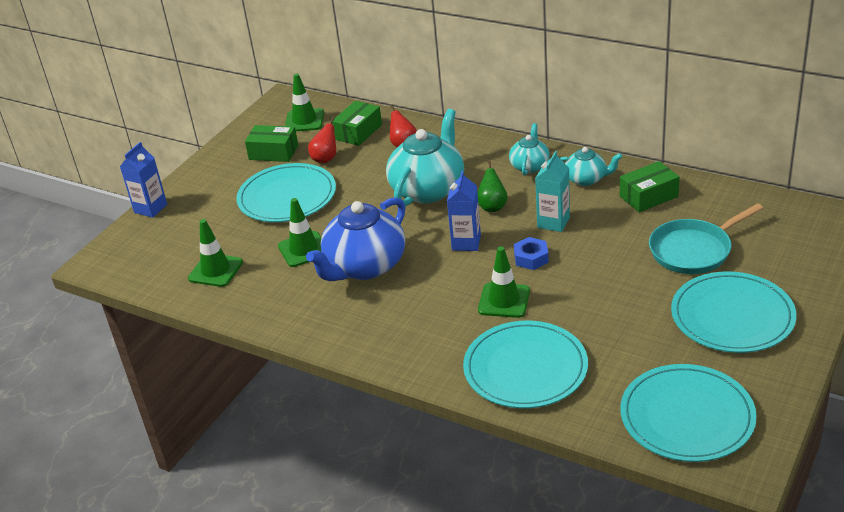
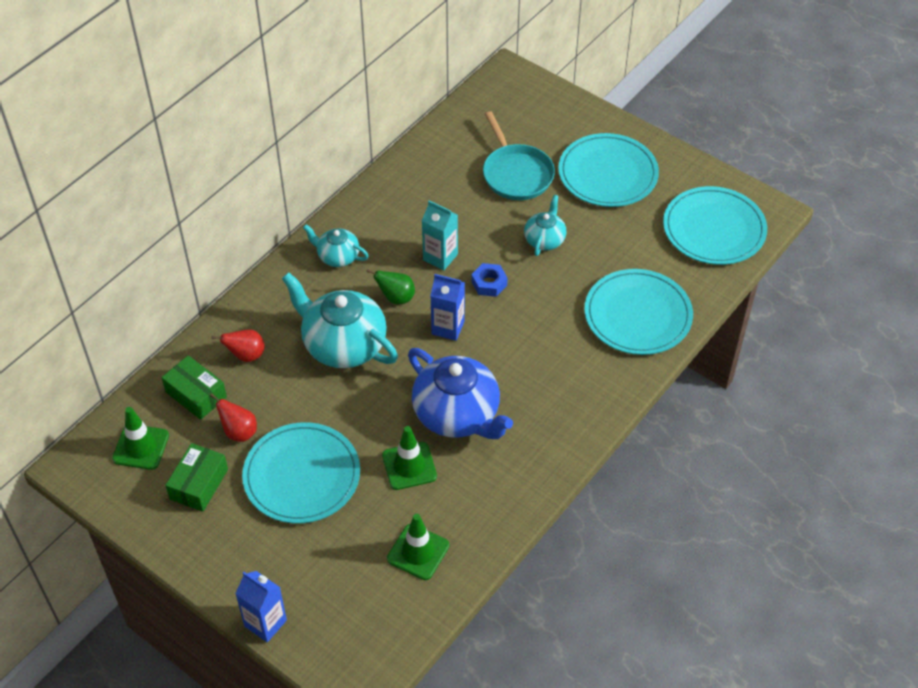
camera: 85 degrees left, 15 degrees up
green traffic cone [478,246,530,318] -> none
turquoise teapot [560,147,623,186] -> turquoise teapot moved to [524,195,566,256]
green box [620,161,680,213] -> none

